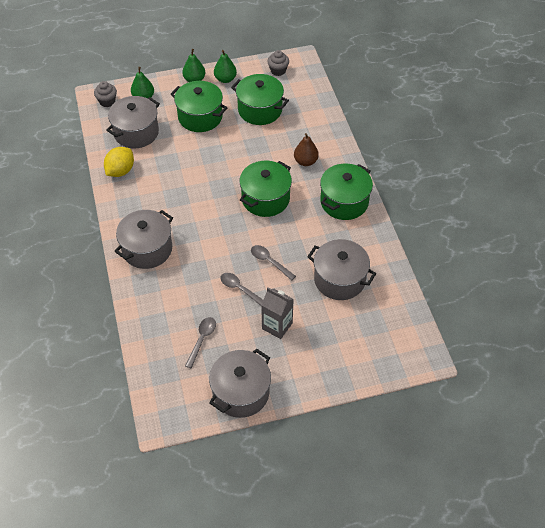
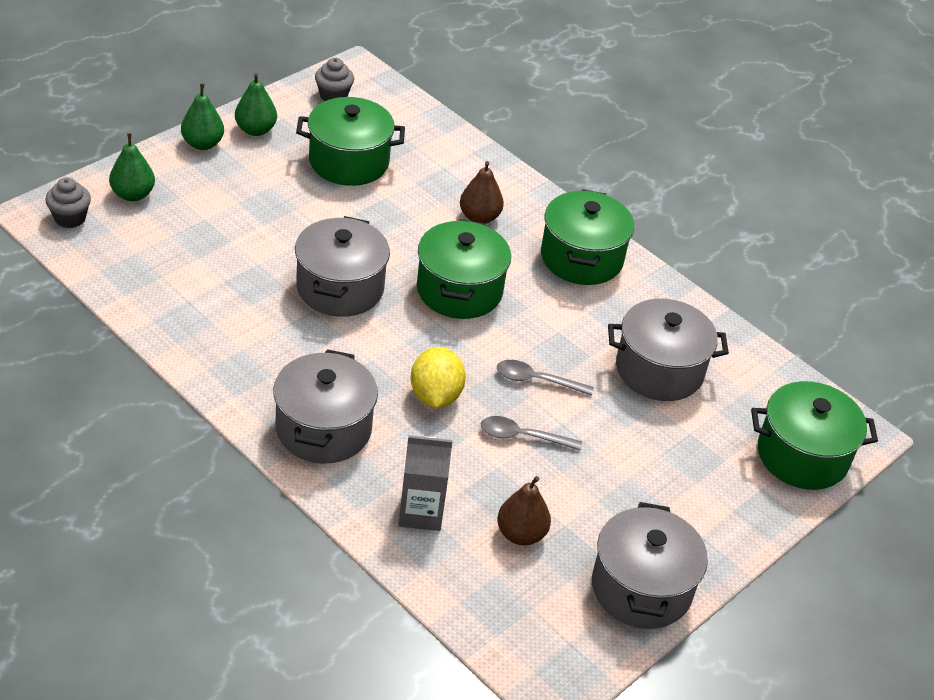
camera: 35 degrees left, 10 degrees down
yellow lemon [104,147,134,177] -> yellow lemon moved to [411,347,466,408]
grey pot [106,96,160,148] -> grey pot moved to [295,216,390,317]
green pot [170,81,228,132] -> green pot moved to [751,381,878,490]
grey spoon [185,317,216,368] -> brown pear [497,476,551,545]
grey carton [261,288,294,339] -> grey carton moved to [398,435,453,531]

